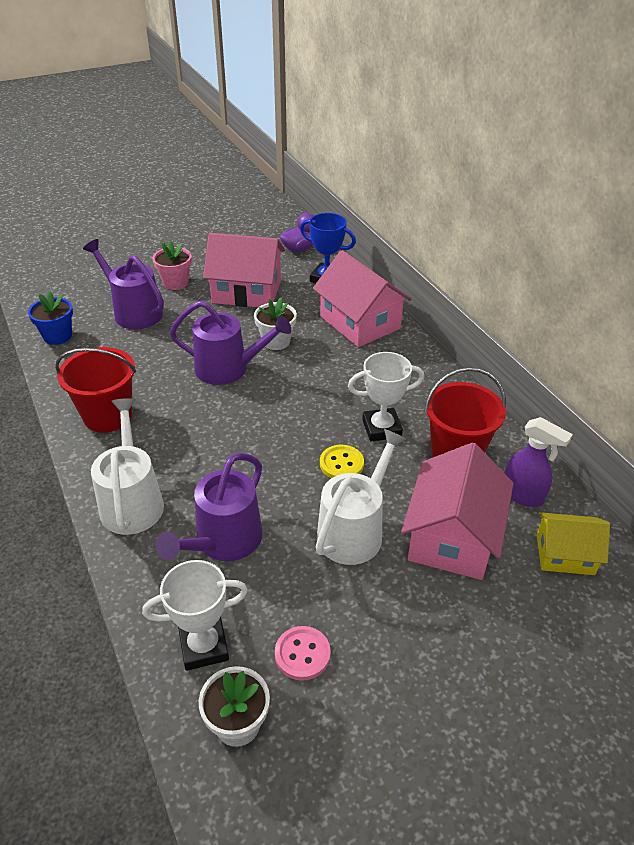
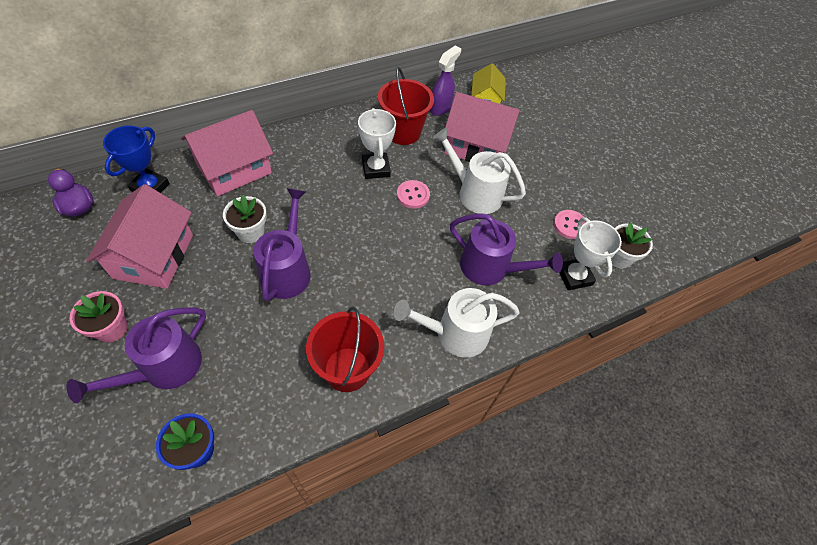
camera: 95 degrees left, 15 degrees up
yellow button [320,445,364,478] -> pink button [397,180,430,209]

